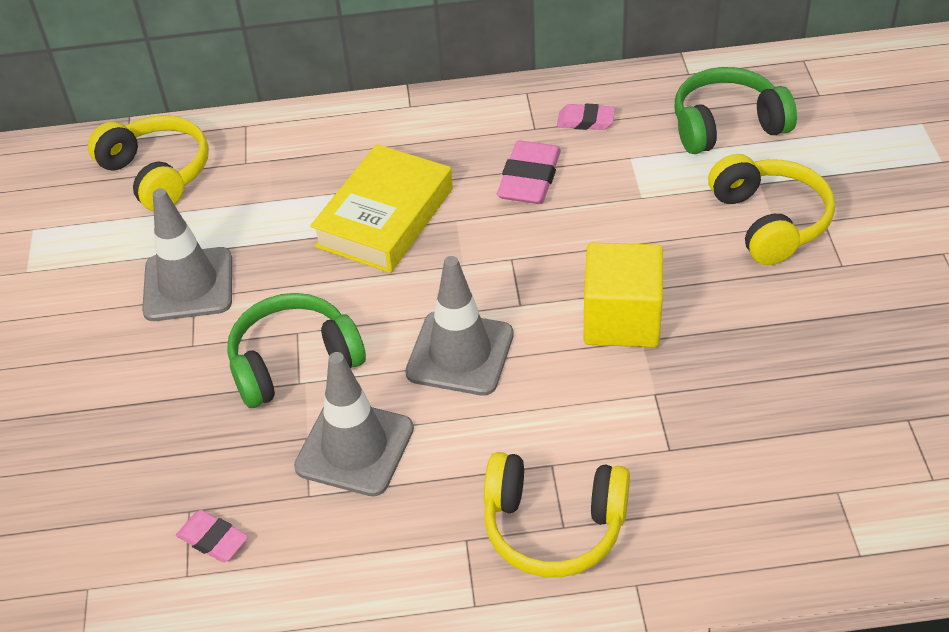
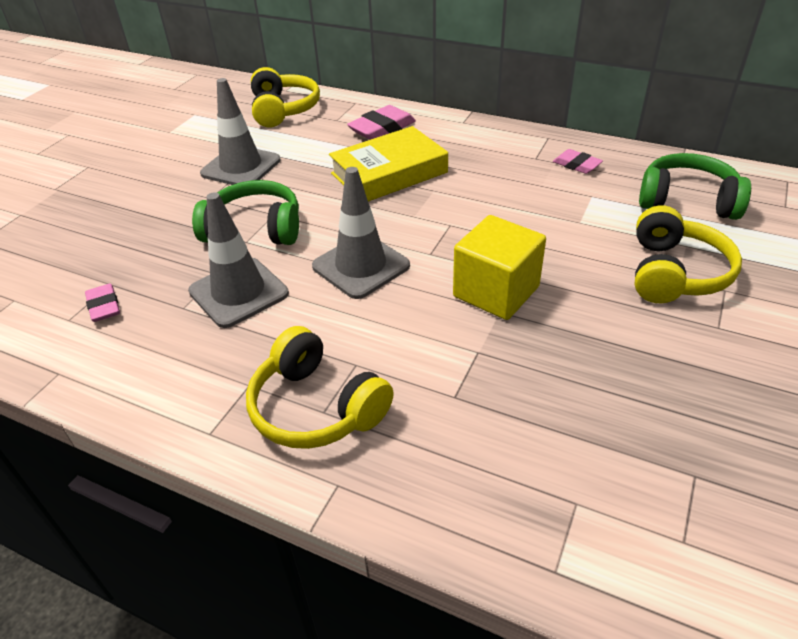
camera: 30 degrees right, 5 degrees down
pink eraser [497,140,561,204] -> pink eraser moved to [347,105,416,140]

